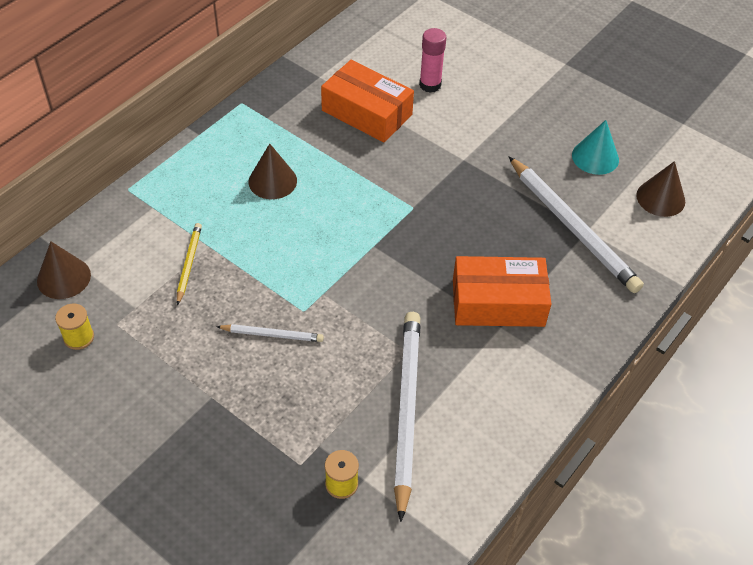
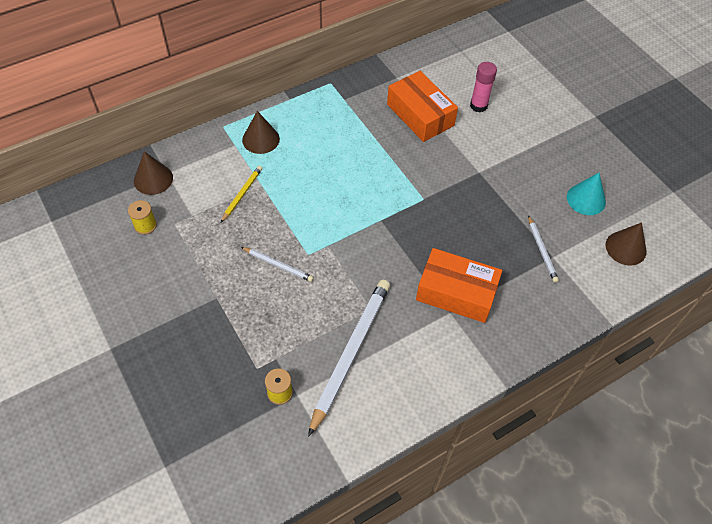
camera: 20 degrees right, 5 degrees up
brown cone [249,144,297,199] -> brown cone moved to [242,111,280,154]
white pencil [508,156,644,293] -> white pencil [528,215,559,283], size x0.48

